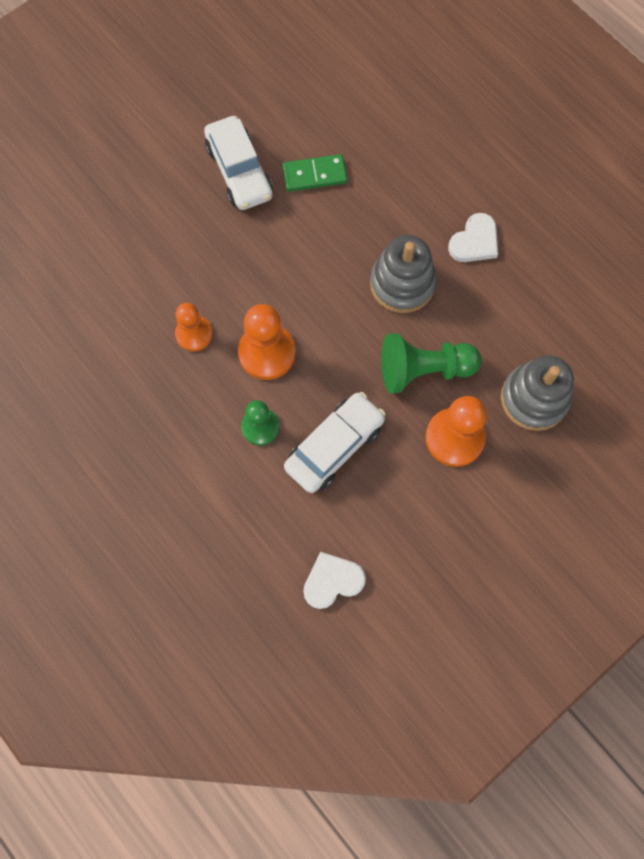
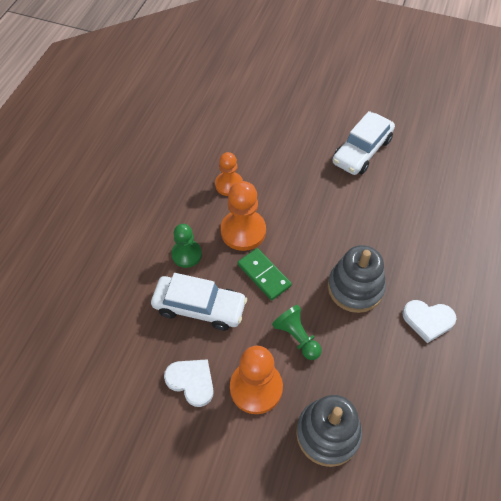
camera: 60 degrees right, 15 degrees down
green domino [282,154,347,192] -> green domino moved to [238,248,292,300]
white heart [303,552,366,609] -> white heart moved to [164,359,214,407]
green pawn [381,333,482,393] -> green pawn [272,305,322,360], size x0.65

